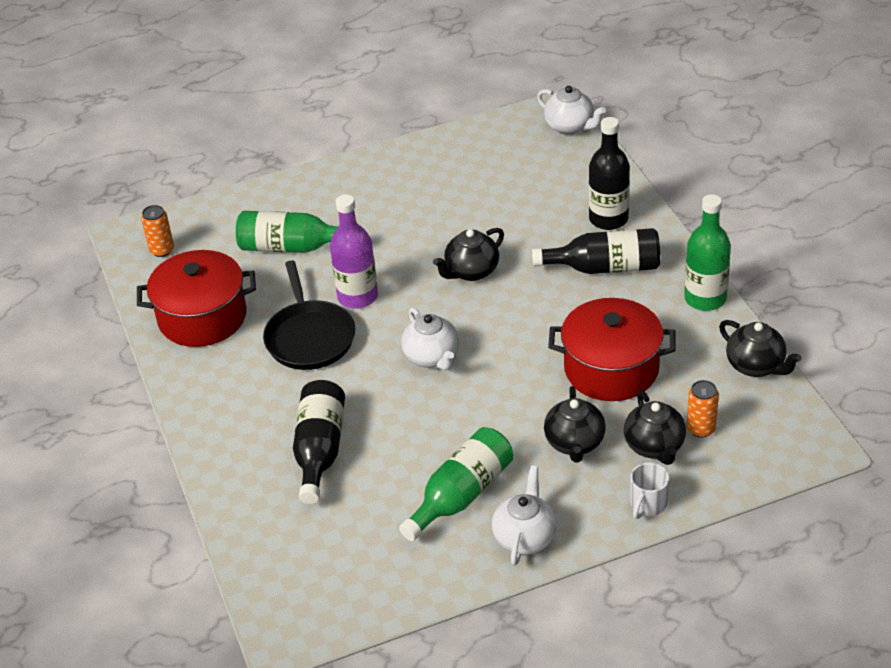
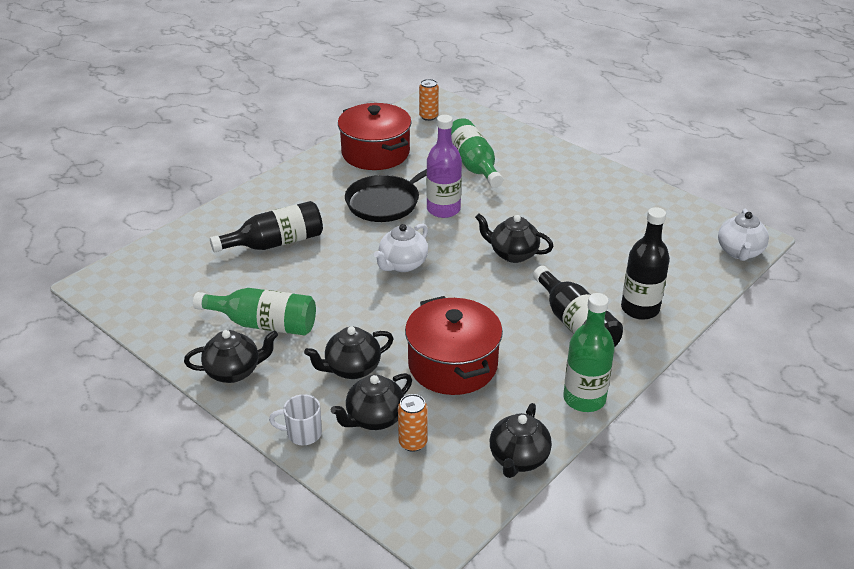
camera: 60 degrees right, 5 degrees down
white teapot [492,466,557,565] -> black teapot [184,330,278,383]

